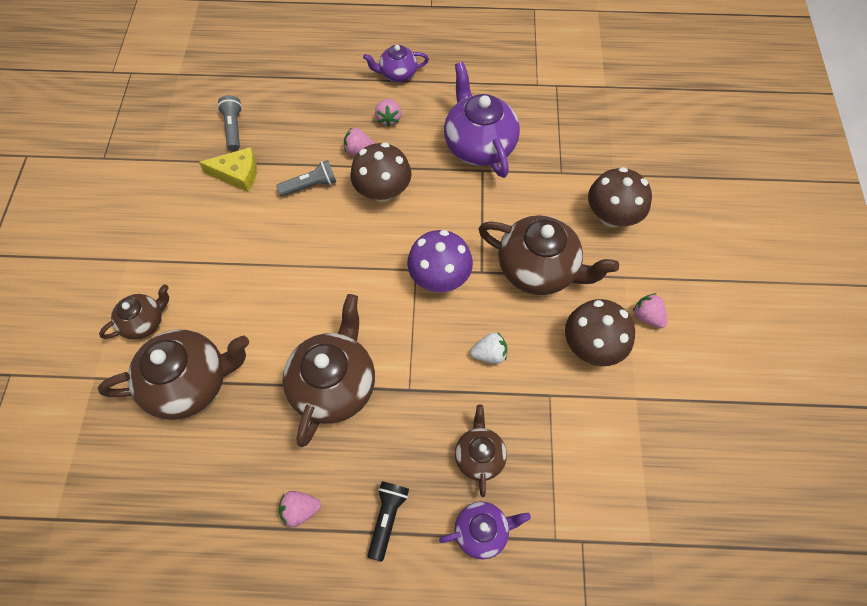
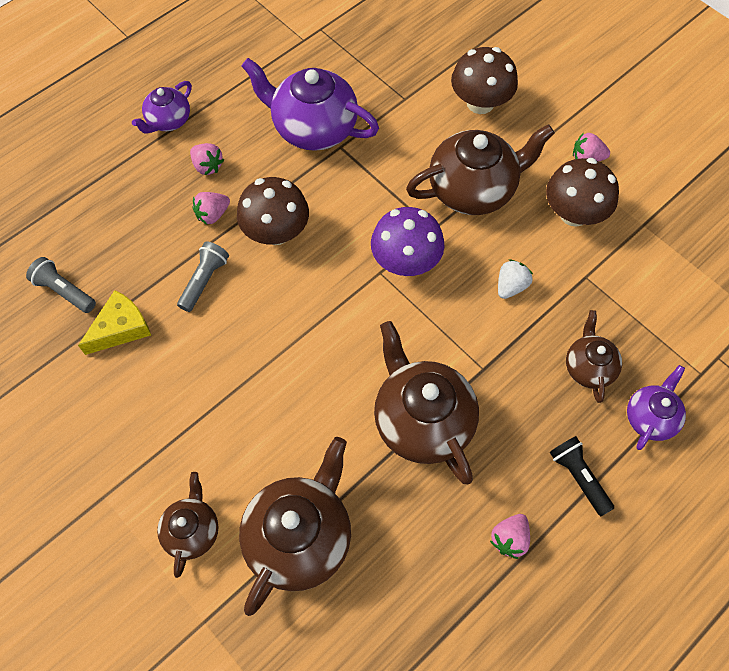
camera: 45 degrees left, 0 degrees up
brown teapot [455,405,507,497] -> brown teapot turned 45 degrees clockwise [566,310,622,403]

